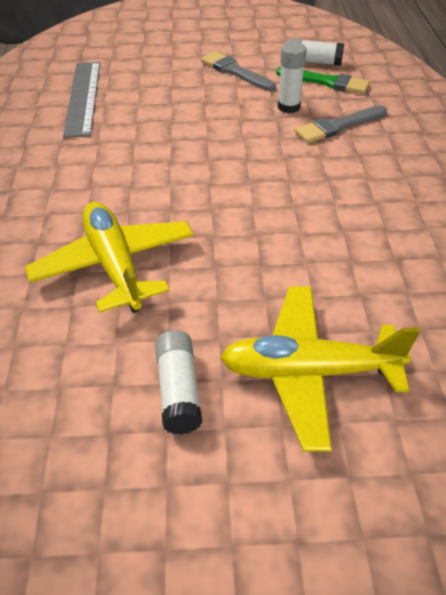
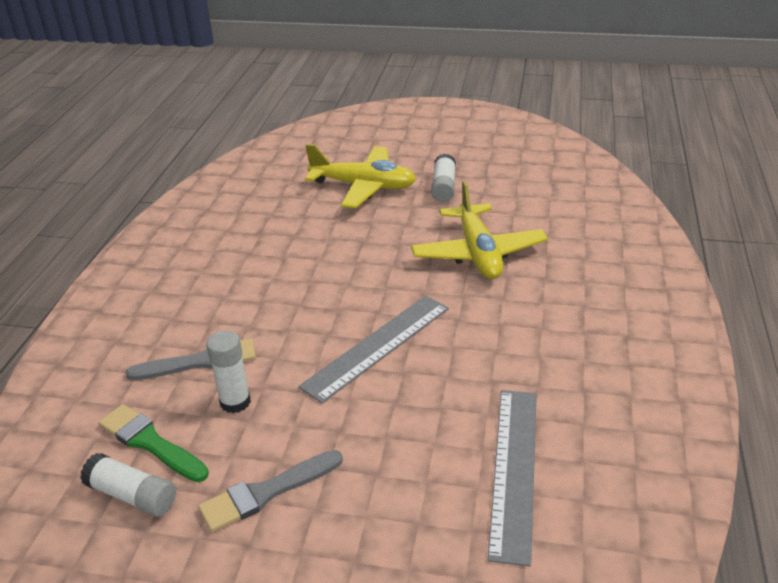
camera: 165 degrees left, 10 degrees down
grey brush [201,51,276,91] -> grey brush turned 90 degrees clockwise [198,450,343,532]
none -> grey ruler [298,296,449,403]

